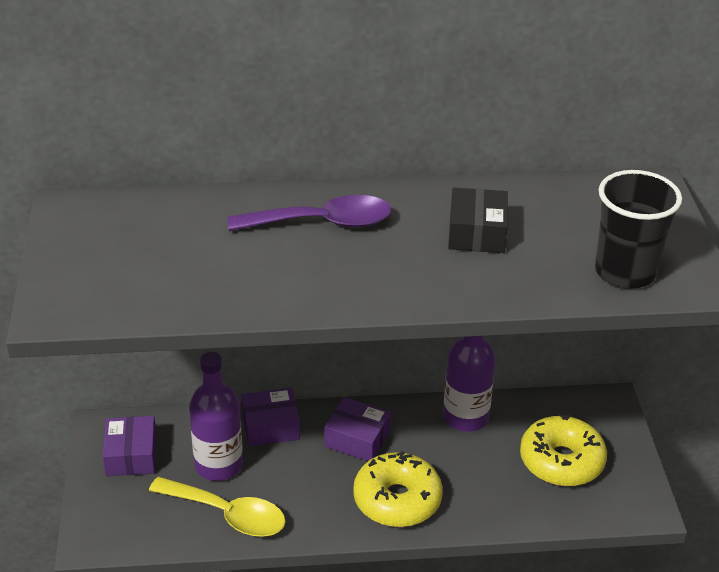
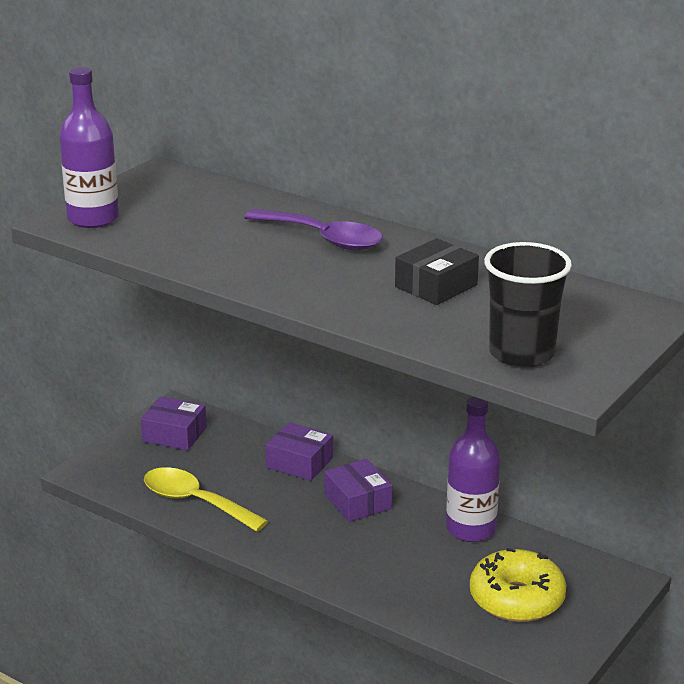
camera: 40 degrees right, 10 degrees down
purple box [102,416,157,476] -> purple box turned 75 degrees clockwise [141,396,207,451]
yellow spoon [149,477,286,537] -> yellow spoon turned 150 degrees clockwise [144,467,268,532]
purple bottle [189,352,243,481] -> purple bottle moved to [59,67,119,228]
yellow donut [353,451,443,527] -> none

